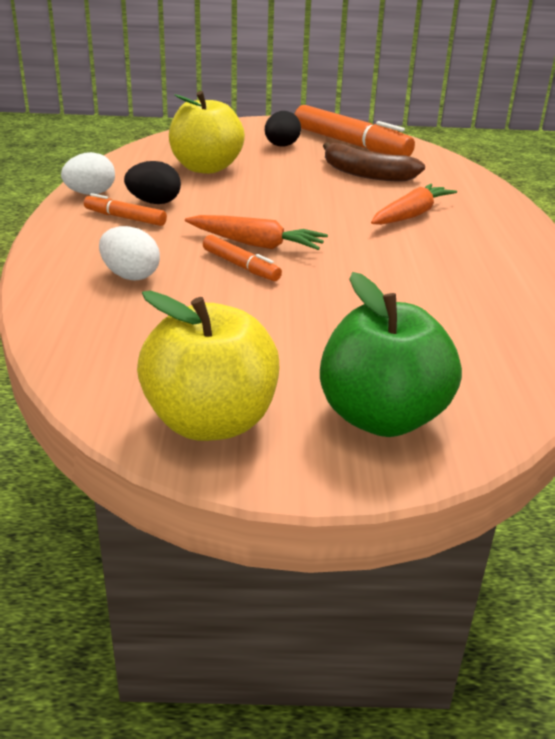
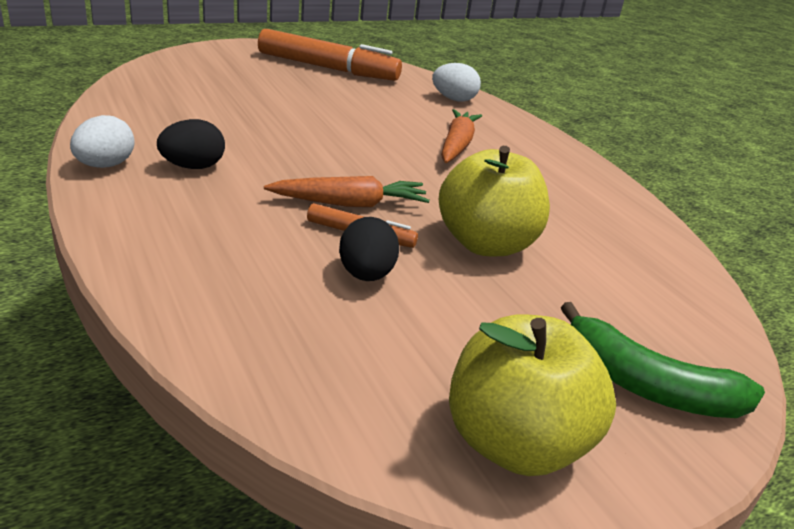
camera: 30 degrees left, 0 degrees up
orange marker [84,193,167,226] -> none
white egg [99,226,160,281] -> white egg moved to [432,63,481,102]
yellow apple [169,91,245,174] -> yellow apple moved to [439,146,550,256]
black egg [265,111,301,146] -> black egg moved to [339,217,399,281]
green apple [320,272,462,437] -> green banana [561,302,765,418]
brown banana [323,142,425,182] -> none

